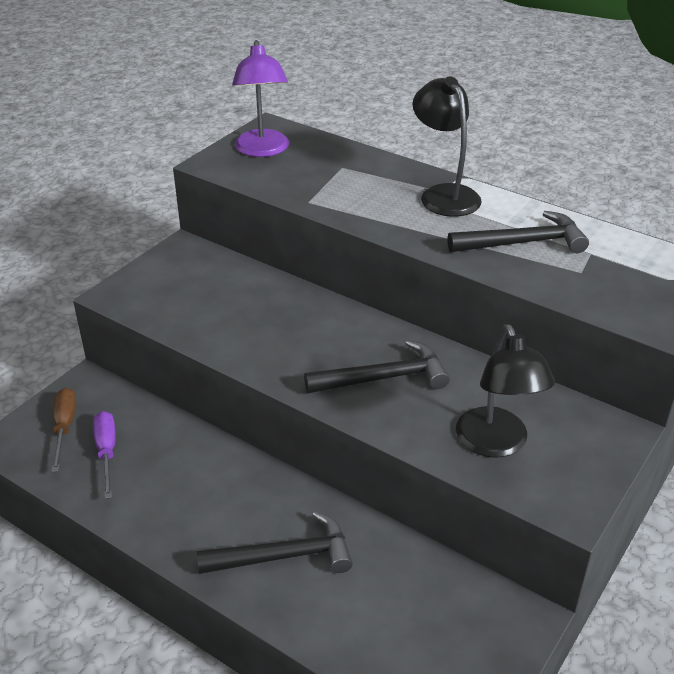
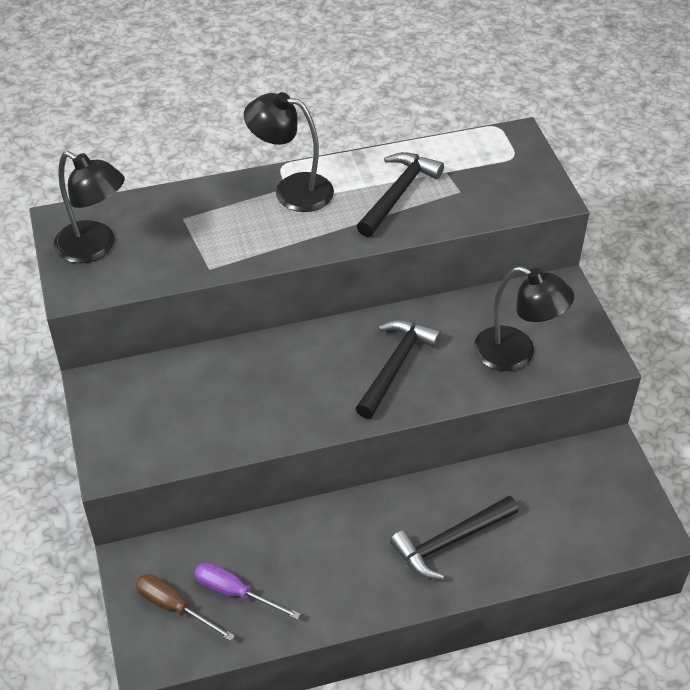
camera: 50 degrees left, 10 degrees up
black hammer [197,511,353,574] -> black hammer turned 150 degrees counterclockwise [390,496,518,580]
purple lamp [232,40,289,157] -> black lamp [54,151,125,263]

